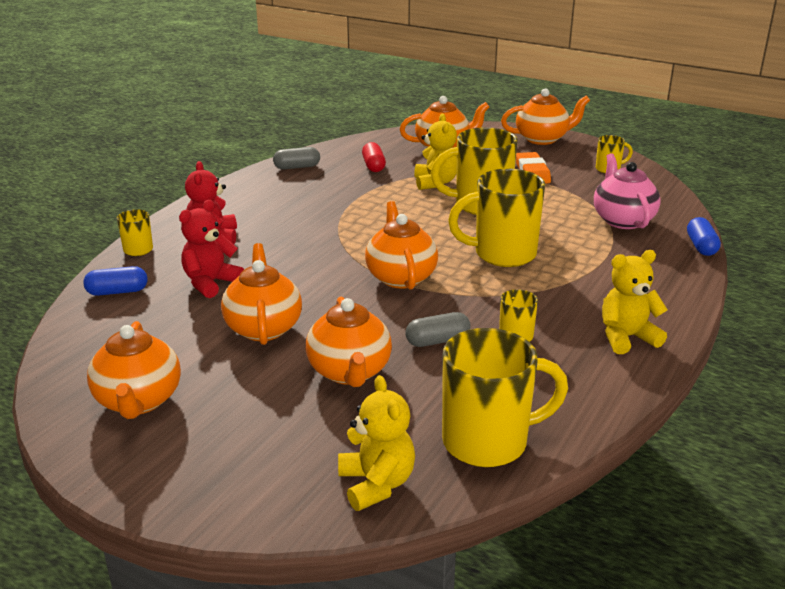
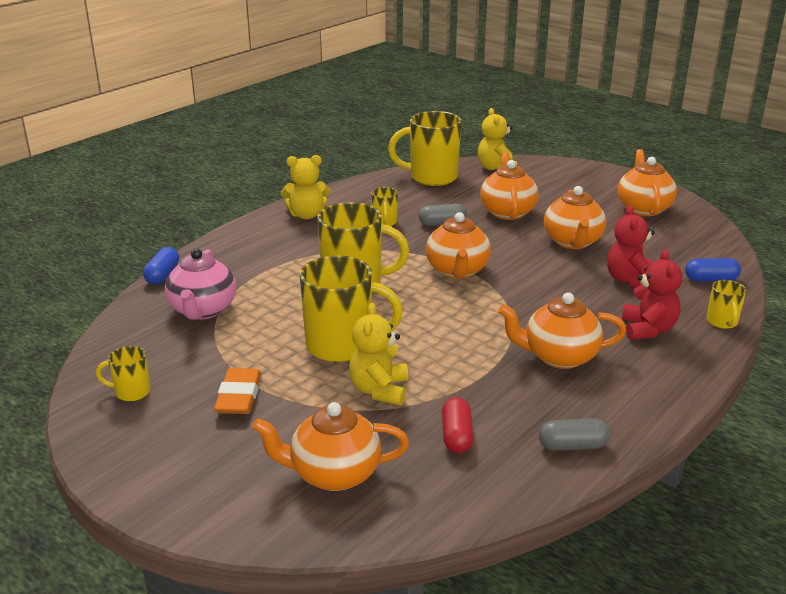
camera: 170 degrees left, 0 degrees up
red teddy bear [179,200,244,298] -> red teddy bear turned 135 degrees clockwise [607,206,655,288]
orange teapot [501,89,590,145] -> orange teapot moved to [498,293,626,369]

